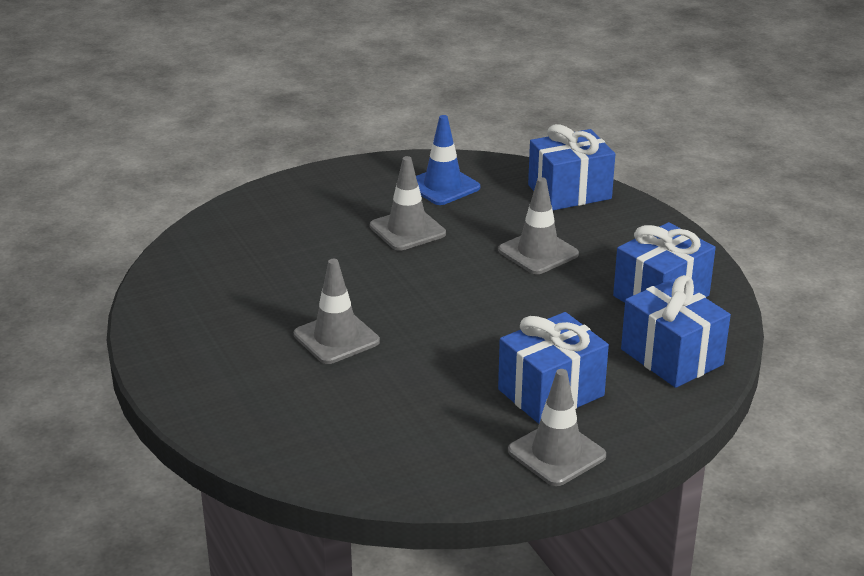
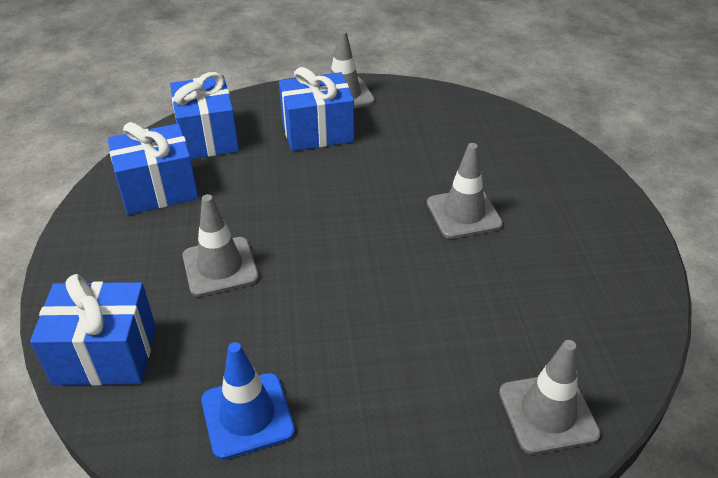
camera: 160 degrees left, 10 degrees up
grey traffic cone [370,156,446,251] -> grey traffic cone moved to [499,340,601,454]

